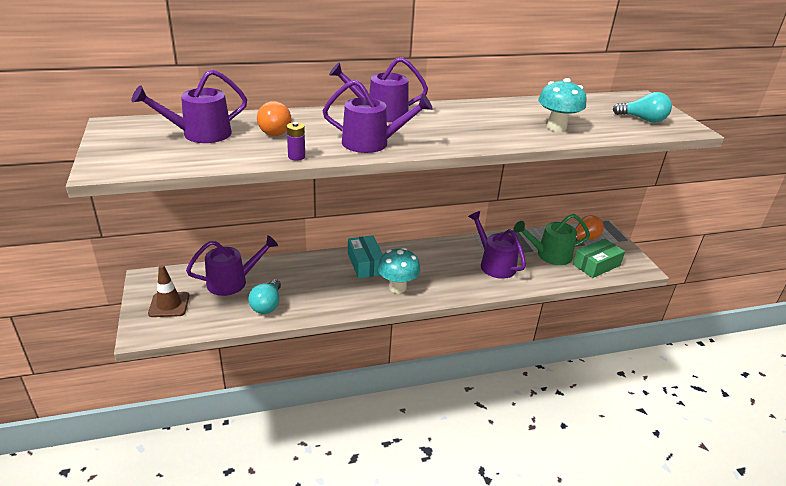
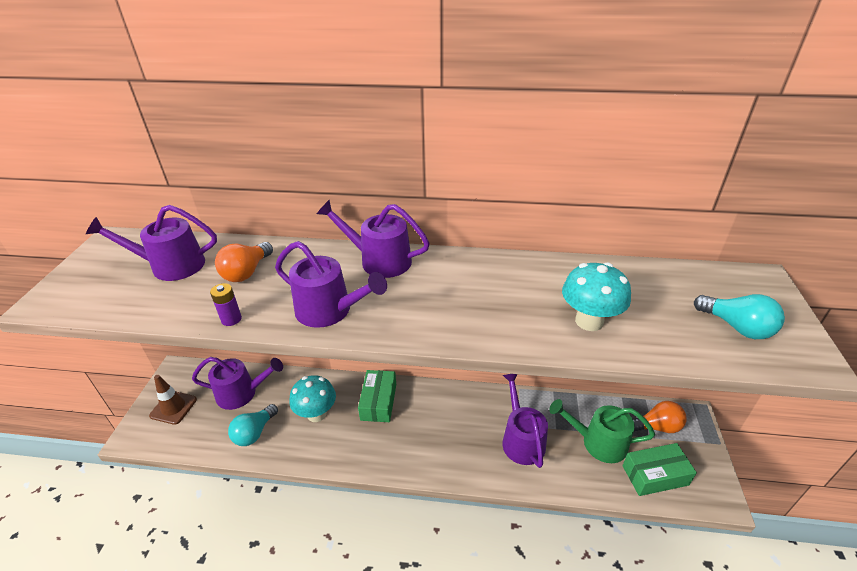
camera: 25 degrees right, 5 degrees up
turquoise box [348,235,383,279] -> green box [358,370,396,422]
turquoise mushroom [378,248,420,293] -> turquoise mushroom moved to [290,375,336,422]

